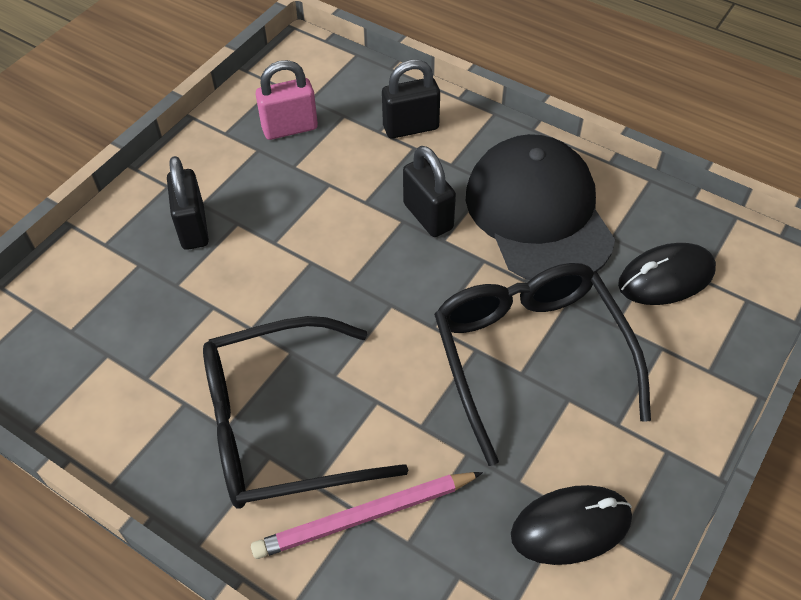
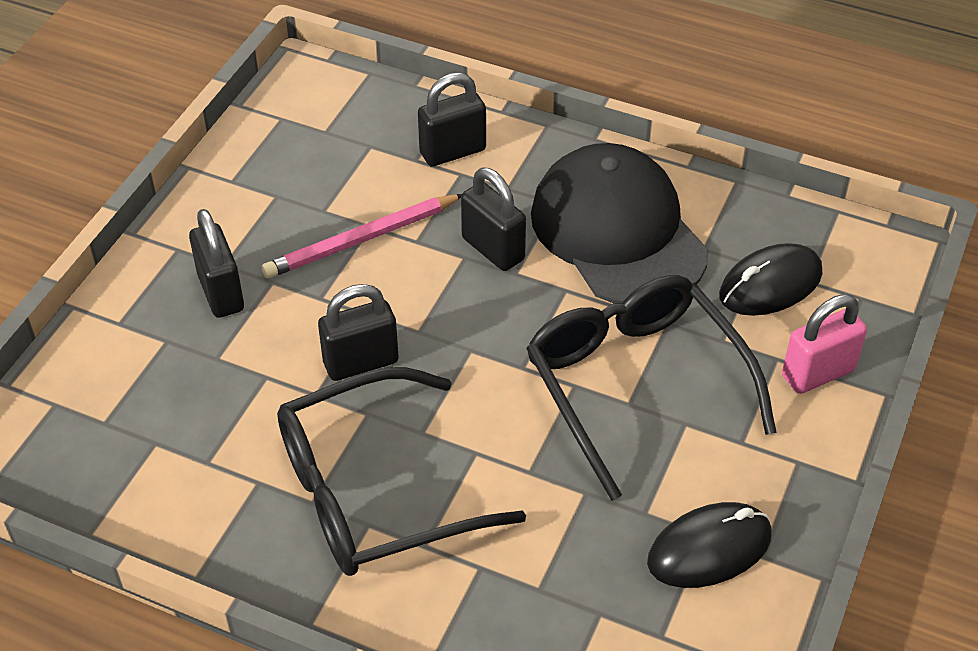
camera: 10 degrees left, 5 degrees down
pink pencil [251,472,483,559] -> pink pencil moved to [262,194,462,278]
pink padlock [256,60,318,140] -> pink padlock moved to [782,294,867,394]
none -> black padlock [318,284,399,381]

